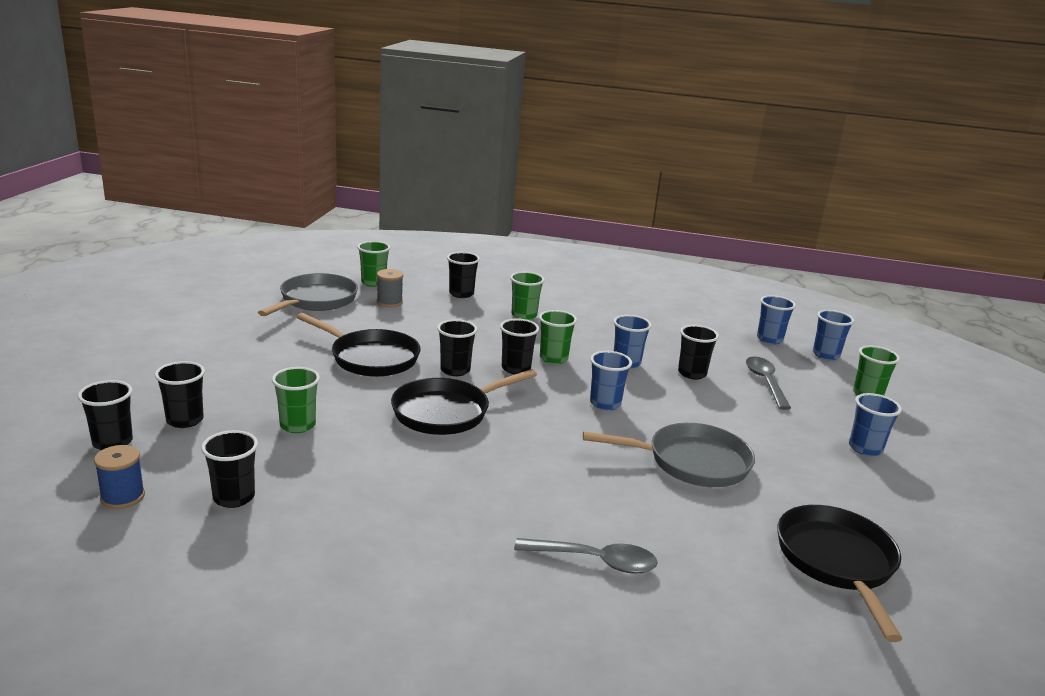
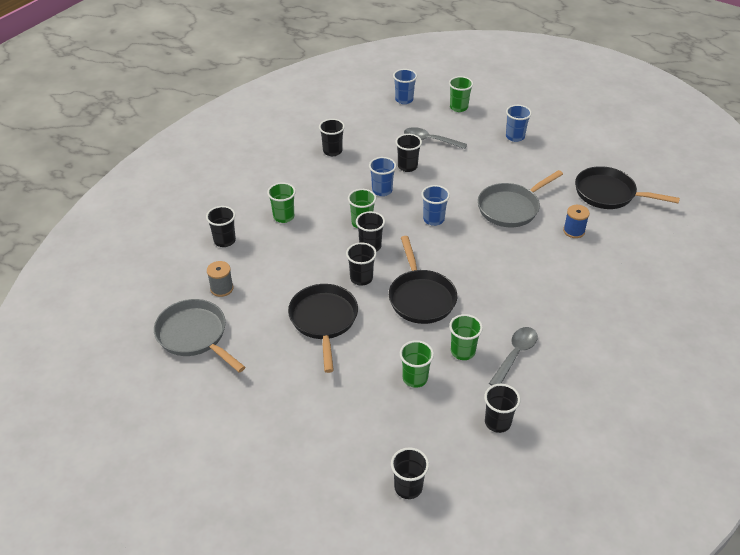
camera: 65 degrees left, 20 degrees up
blue spool [94,445,145,509] -> blue spool moved to [563,205,590,238]
black cup [155,361,205,428] -> black cup moved to [319,119,345,156]
black pan [296,313,421,377] -> black pan turned 60 degrees counterclockwise [288,284,358,373]
green cup [357,241,391,287] -> green cup moved to [449,314,483,360]
grey spoon [514,538,658,574] -> grey spoon moved to [489,327,538,386]
grey pan [583,423,755,487] -> grey pan turned 150 degrees counterclockwise [478,170,563,227]
blue cup [757,295,796,345] -> none

